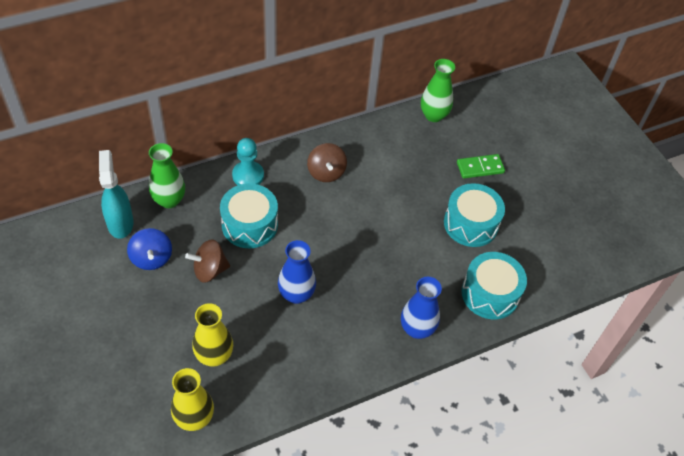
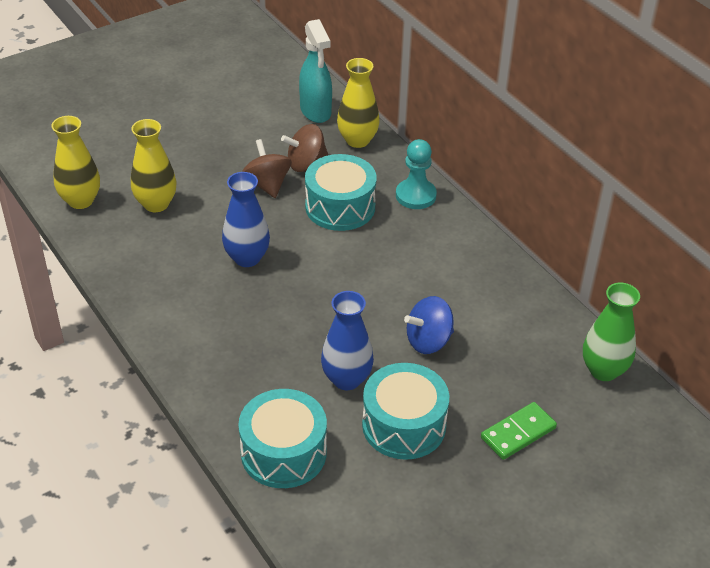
camera: 85 degrees right, 10 degrees down
turquoise spray bottle [99,150,133,239] -> turquoise spray bottle turned 90 degrees clockwise [299,19,332,123]
blue spinning top [127,228,172,270] -> blue spinning top moved to [404,296,454,354]
green vase [149,143,185,208] -> yellow vase [337,58,380,148]
brown spinning top [307,143,347,182] -> brown spinning top moved to [281,124,328,172]
blue vase [401,277,442,339] -> blue vase moved to [321,291,374,390]
green domino [457,154,505,178] -> green domino turned 75 degrees clockwise [481,402,557,460]

